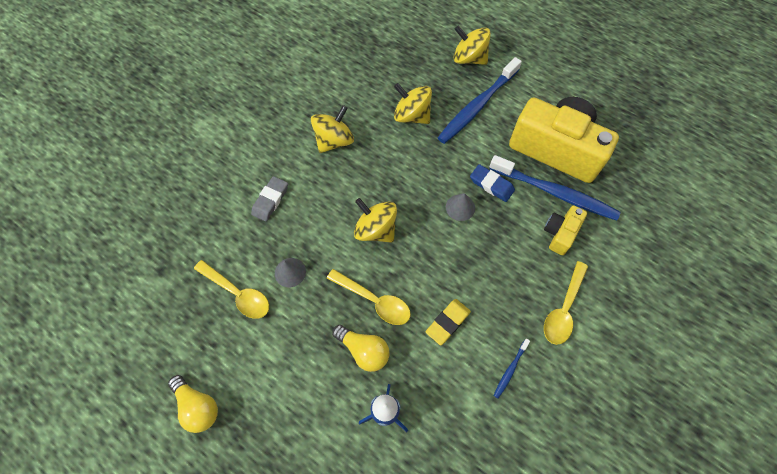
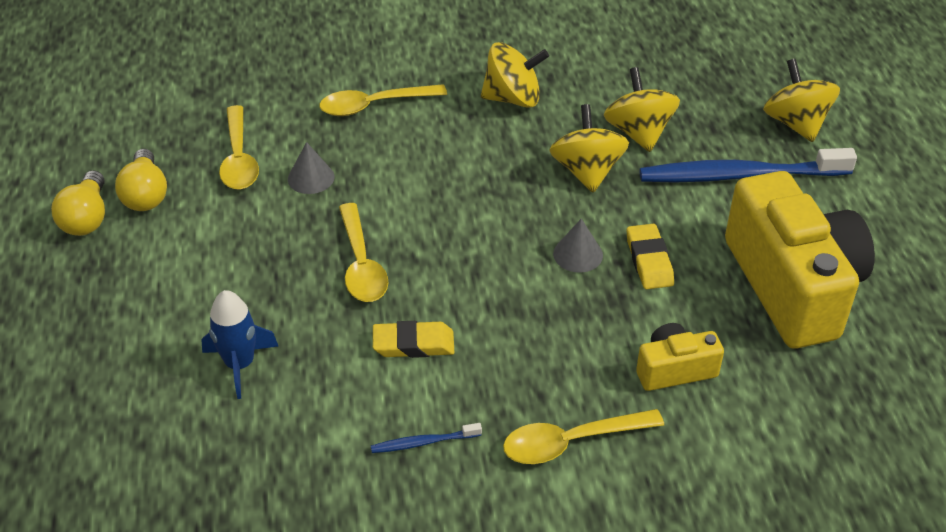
camera: 45 degrees right, 20 degrees down
grey eraser [251,176,288,222] -> yellow spoon [319,84,447,116]
yellow light bulb [332,325,390,372] -> yellow light bulb moved to [115,149,167,211]
yellow spinning top [354,198,397,243] -> yellow spinning top moved to [550,104,629,193]
blue eraser [470,164,515,202] -> yellow eraser [627,224,674,289]
blue toothbrush [489,155,621,221] -> none

